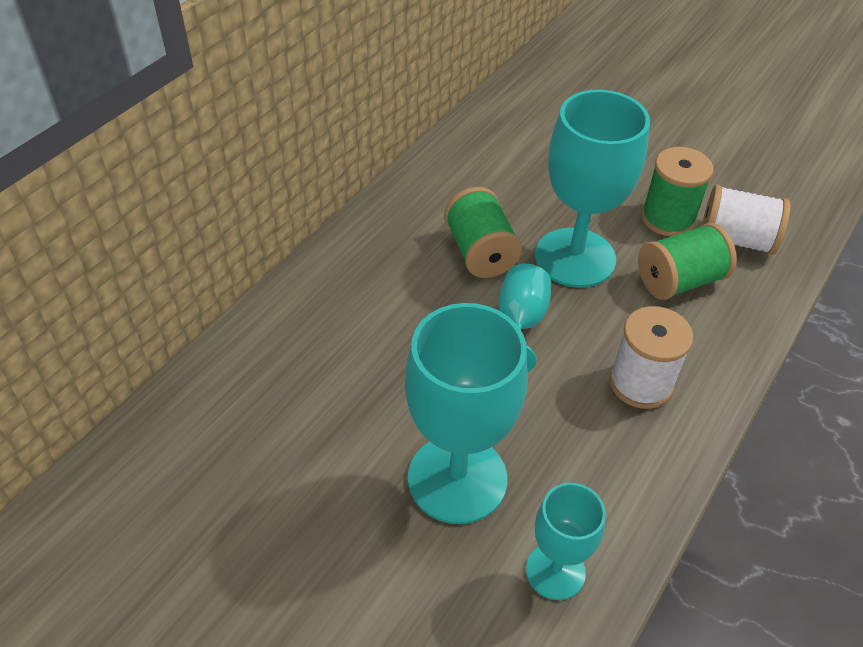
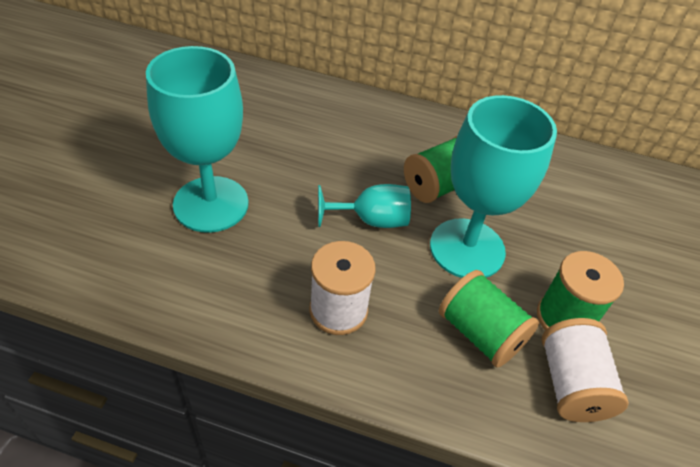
camera: 70 degrees right, 0 degrees up
turquoise goblet [526,483,606,600] -> none

